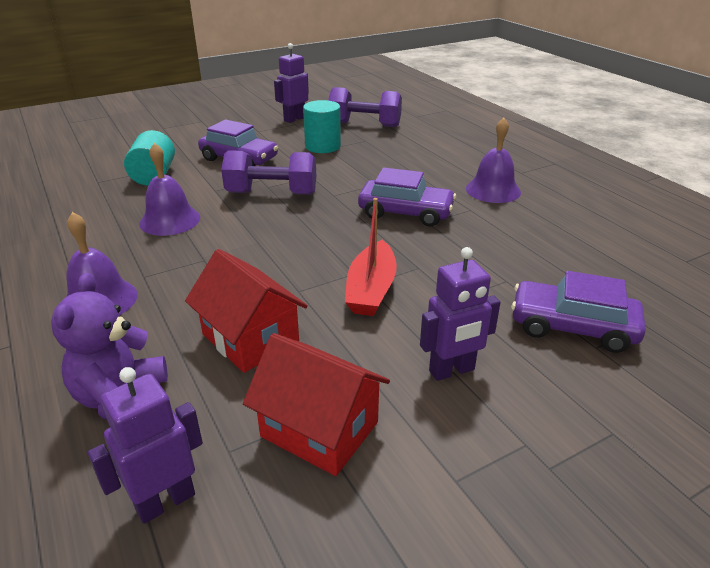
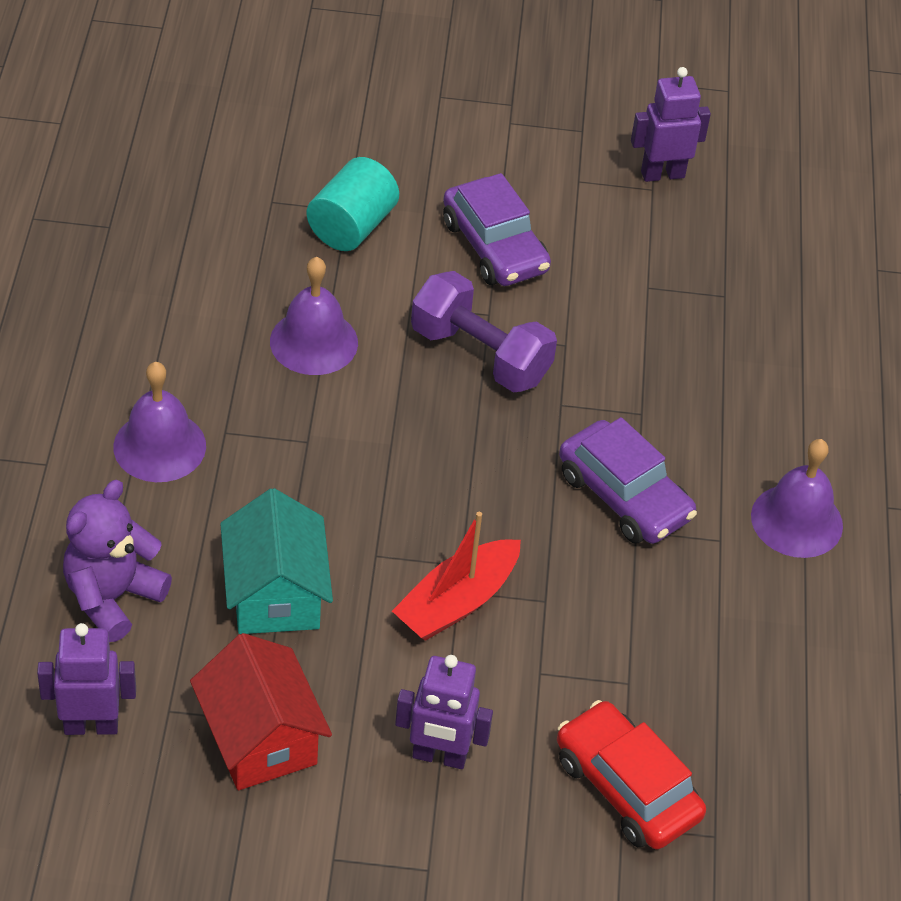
camera: 30 degrees right, 15 degrees up
red house [185,249,308,373] -> turquoise house [220,488,333,634]
turquoise cylinder [303,100,341,153] -> none
purple dumbbell [328,87,402,127] -> none
purple car [511,271,646,353] -> red car [557,700,706,850]

